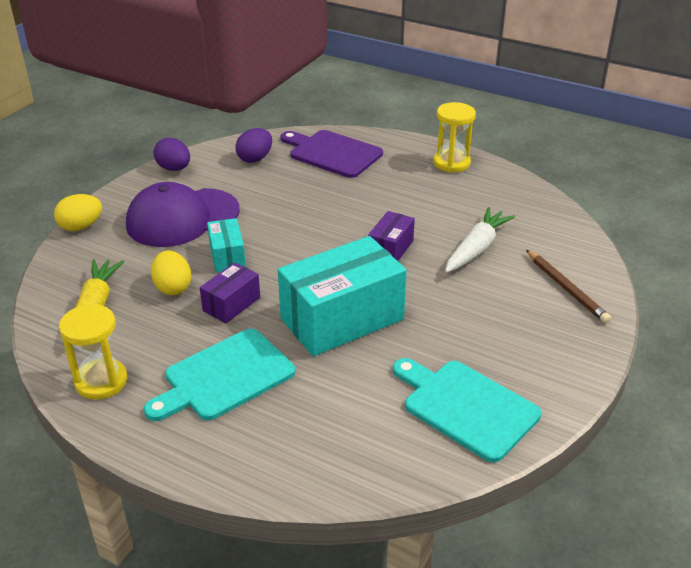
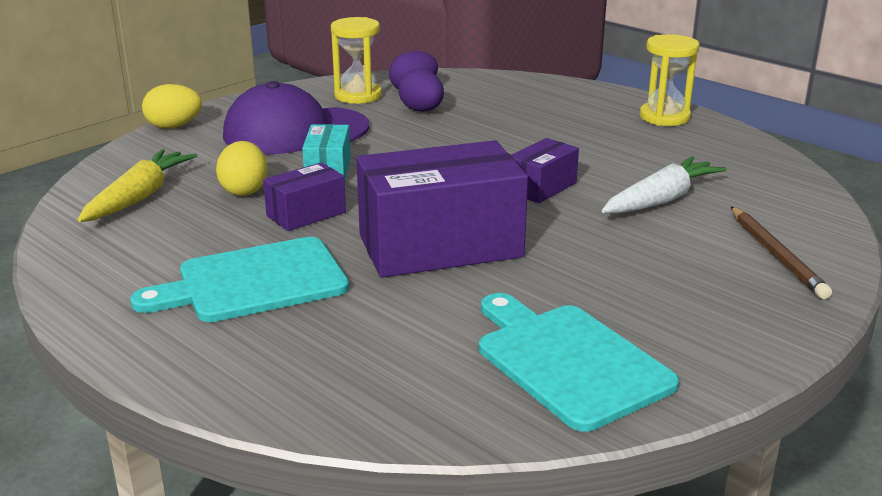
camera: 15 degrees right, 10 degrees down
yellow hourglass [59,304,127,399] -> yellow hourglass moved to [331,17,382,104]
purple egg [154,138,190,171] -> purple egg moved to [398,69,444,112]
turquoise box [278,236,407,356] -> purple box [356,140,528,278]
purple cutting board [280,130,383,178] -> none

